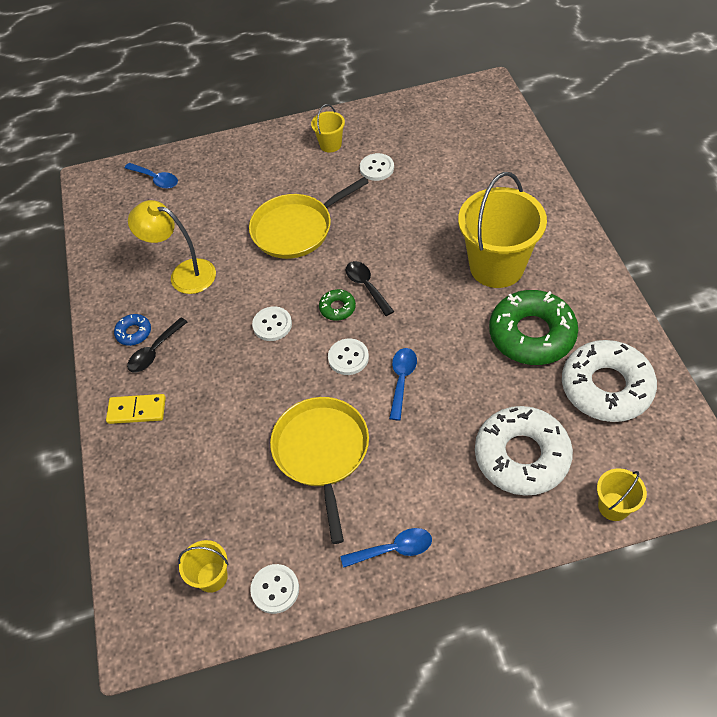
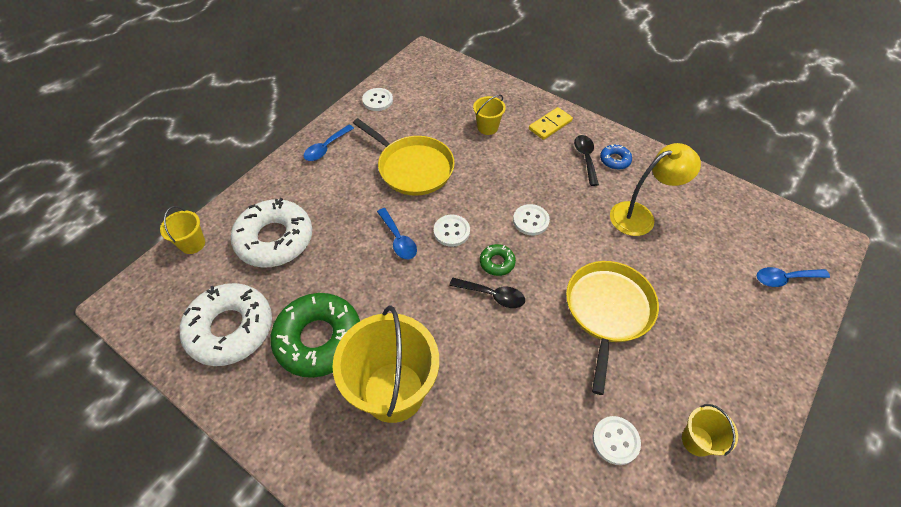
camera: 135 degrees right, 0 degrees up
yellow bucket [178,540,228,593] -> yellow bucket moved to [473,95,506,135]

